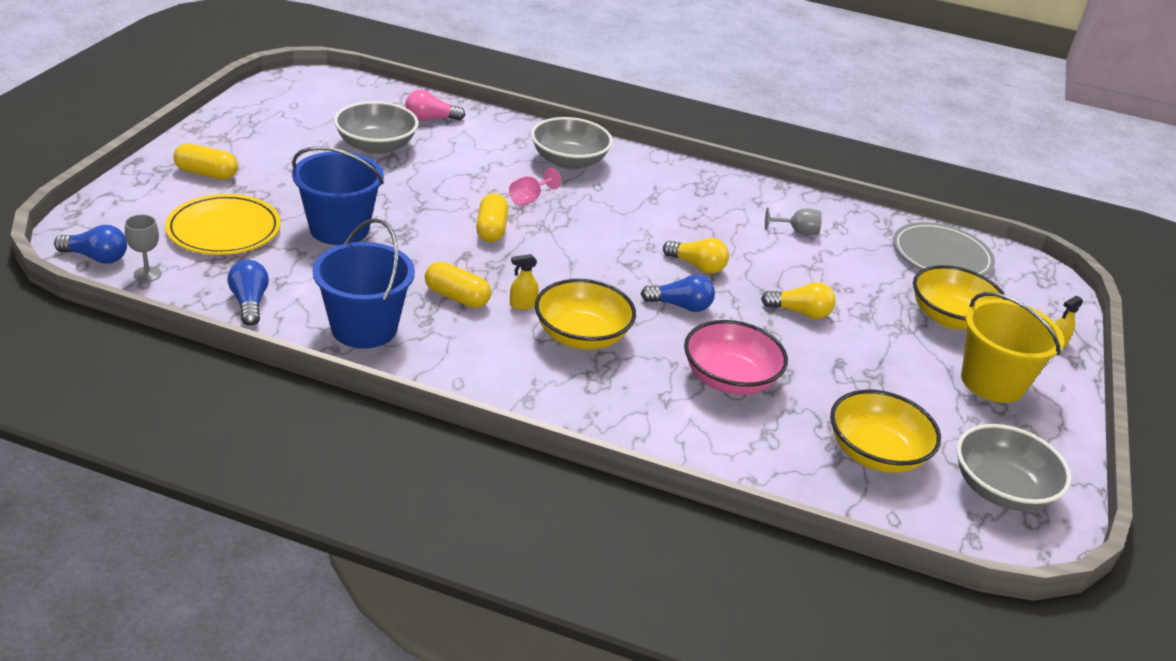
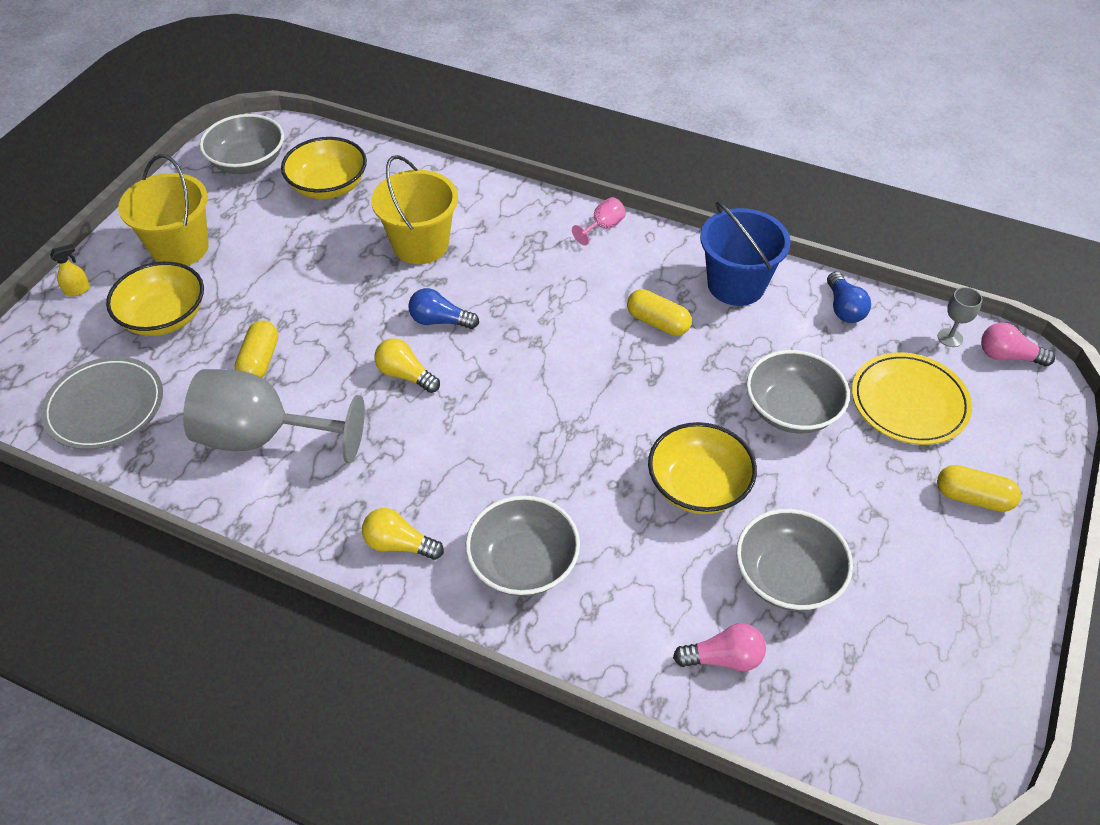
camera: 170 degrees left, 15 degrees up
blue light bulb [54,225,127,264] -> pink light bulb [981,323,1055,367]
blue bucket [292,146,384,245] -> grey bowl [746,350,850,433]
yellow capsule [476,193,508,242] -> yellow capsule moved to [235,321,278,378]
pink goblet [509,168,561,205] -> pink goblet moved to [572,197,626,246]
yellow spray bottle [510,254,539,310] -> none
yellow bowl [535,279,636,350] -> yellow bowl moved to [648,422,757,514]
pink bowl [684,320,788,395] -> yellow bucket [371,155,458,264]
yellow light bulb [761,282,836,319] -> yellow light bulb moved to [362,508,444,560]
grey goblet [765,208,822,236] -> grey goblet [183,369,365,463], size x2.49

